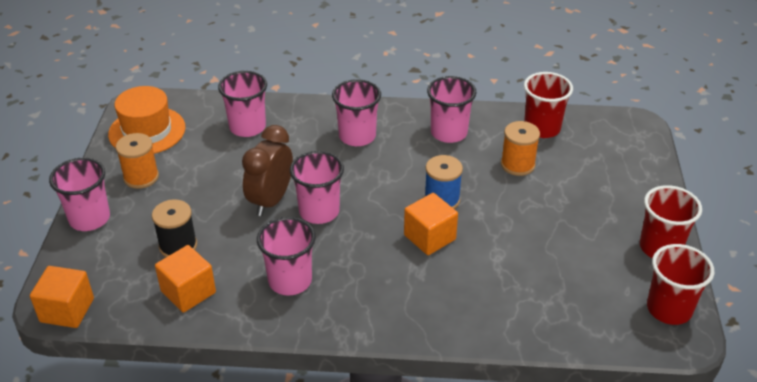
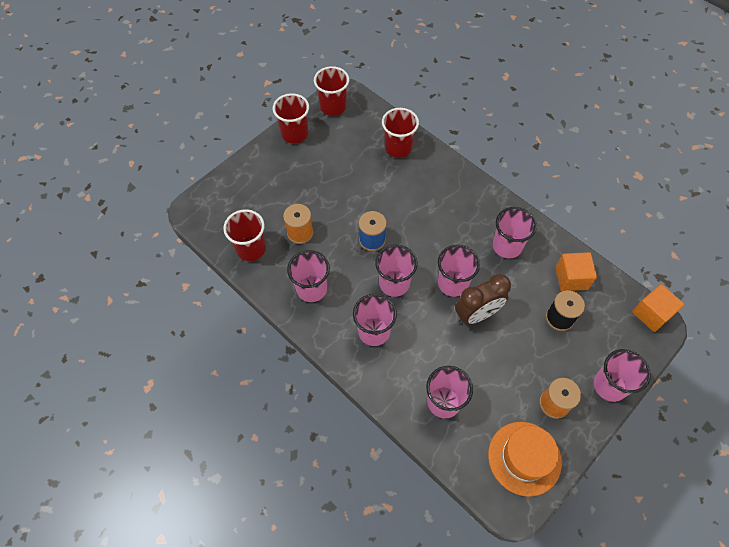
camera: 140 degrees left, 20 degrees up
orange cube [404,193,458,255] -> none
none -> pink cup [375,245,418,297]
none -> red cup [382,108,419,158]

